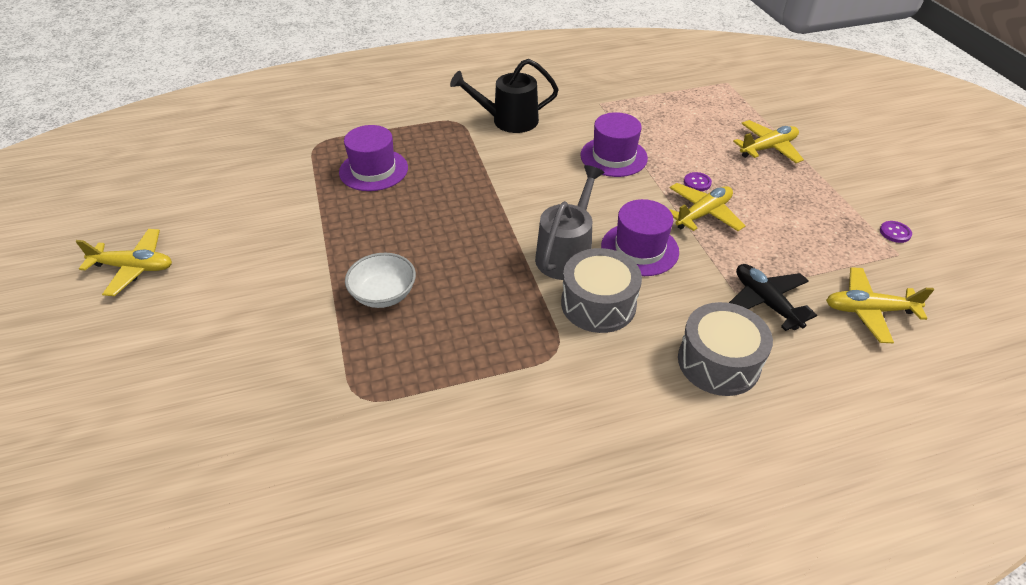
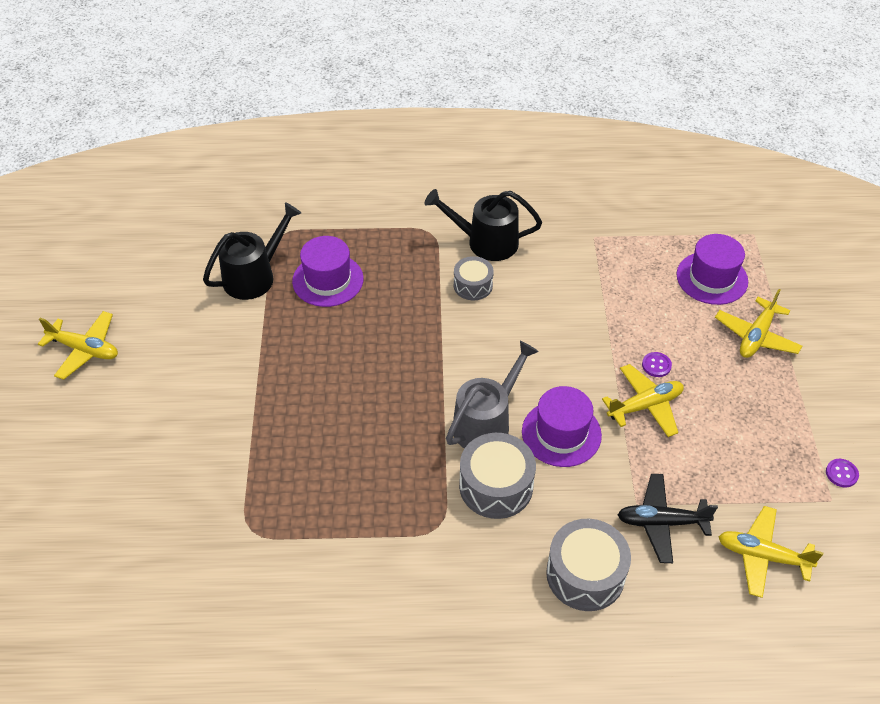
camera: 15 degrees right, 5 degrees up
white bowl [345,253,416,308] -> none
purple hat [580,112,648,177] -> purple hat moved to [676,234,748,305]
black plane [729,264,817,331] -> black plane turned 75 degrees counterclockwise [618,474,718,563]
yellow plane [733,120,804,163] -> yellow plane turned 135 degrees clockwise [715,289,802,358]
none -> black watering can [203,202,301,300]
none -> grey drum [454,256,494,300]

